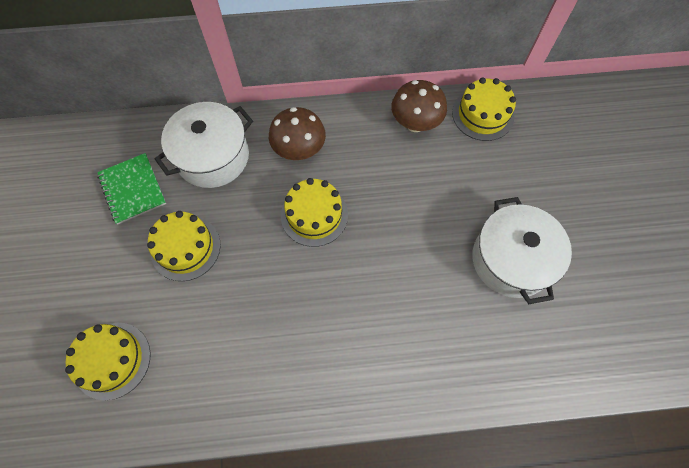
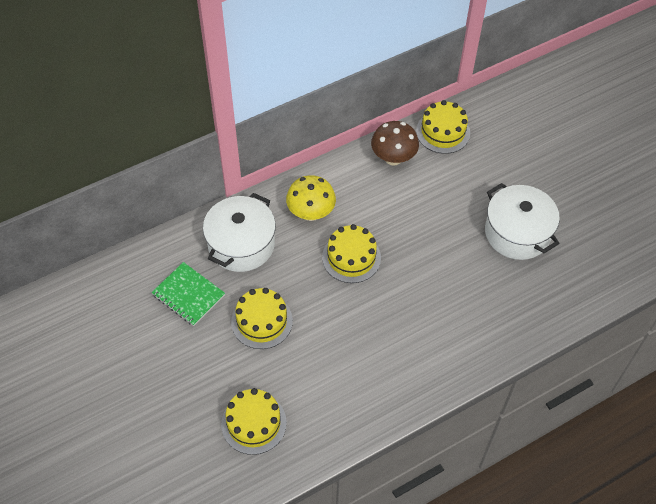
camera: 25 degrees left, 10 degrees down
brown mushroom [269,107,326,160] -> yellow mushroom [286,175,336,221]

